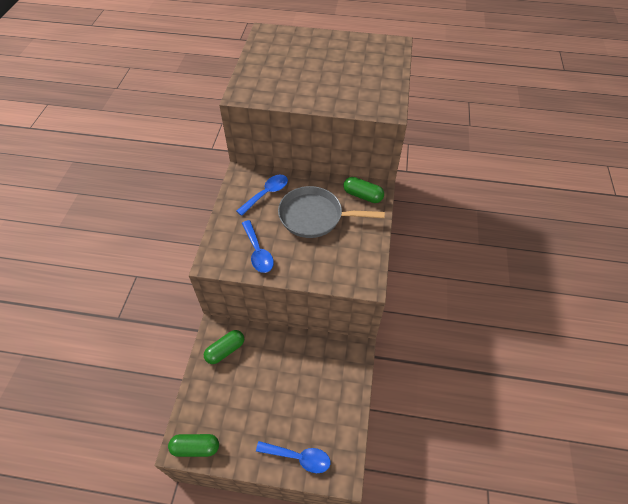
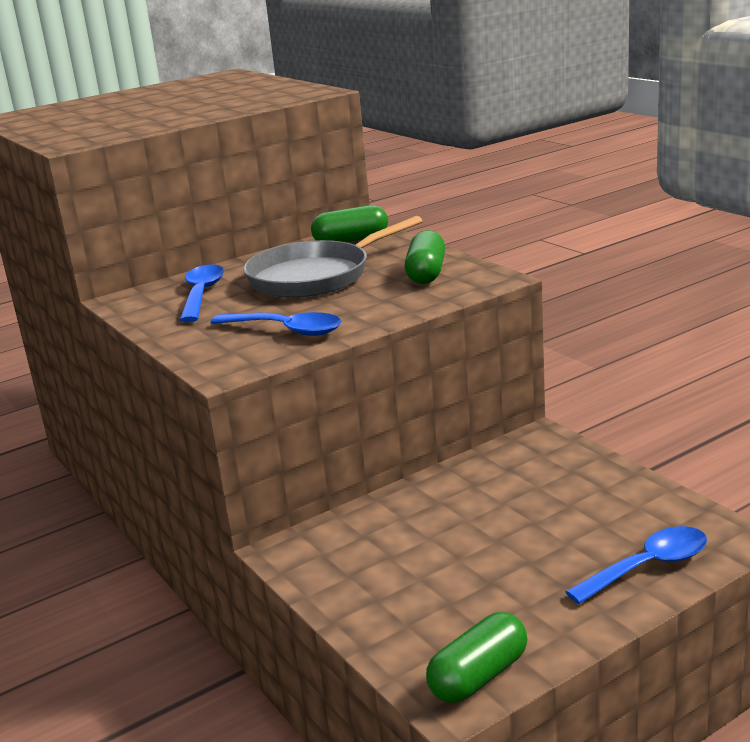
camera: 40 degrees left, 30 degrees down
green capsule [204,330,244,364] -> green capsule moved to [405,230,445,284]

